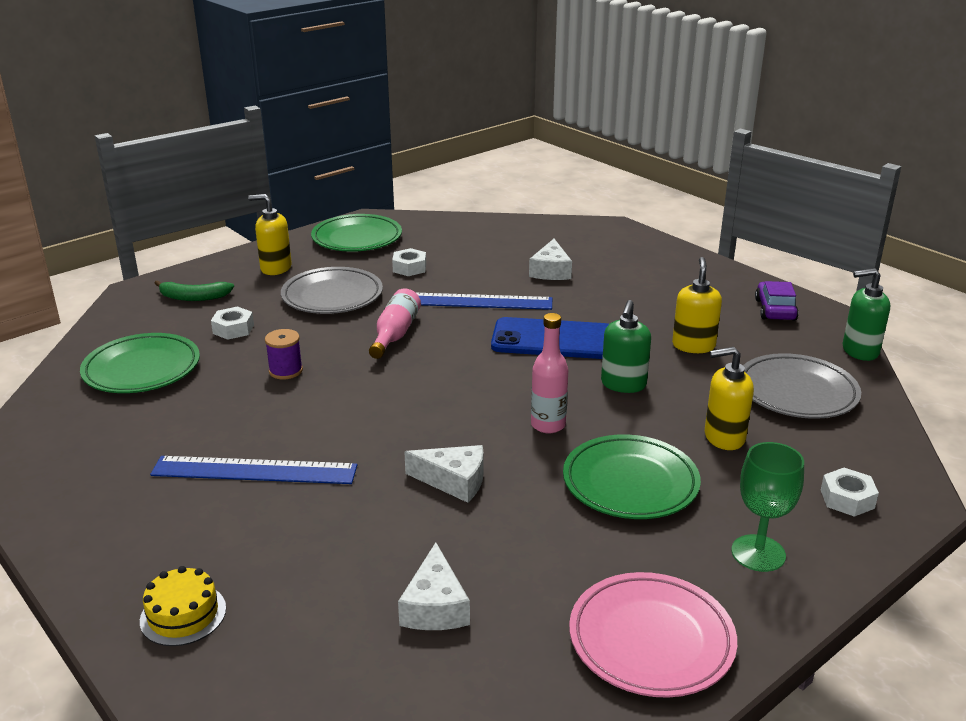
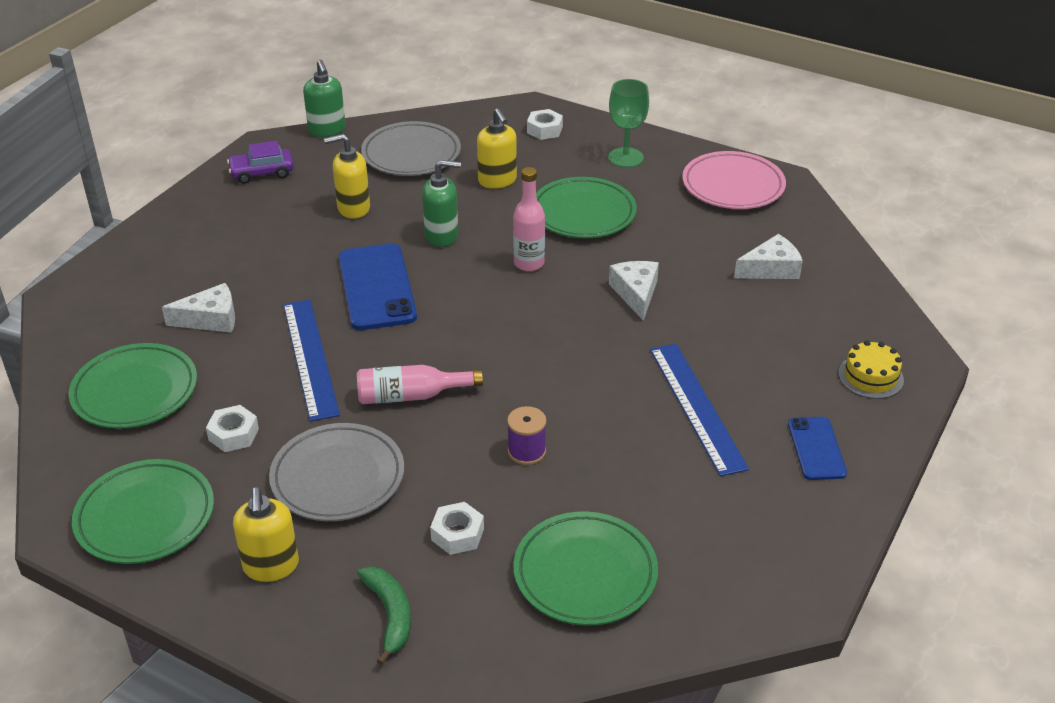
camera: 110 degrees left, 10 degrees up
none -> green plate [69,343,197,429]
none -> blue phone [788,417,847,480]

